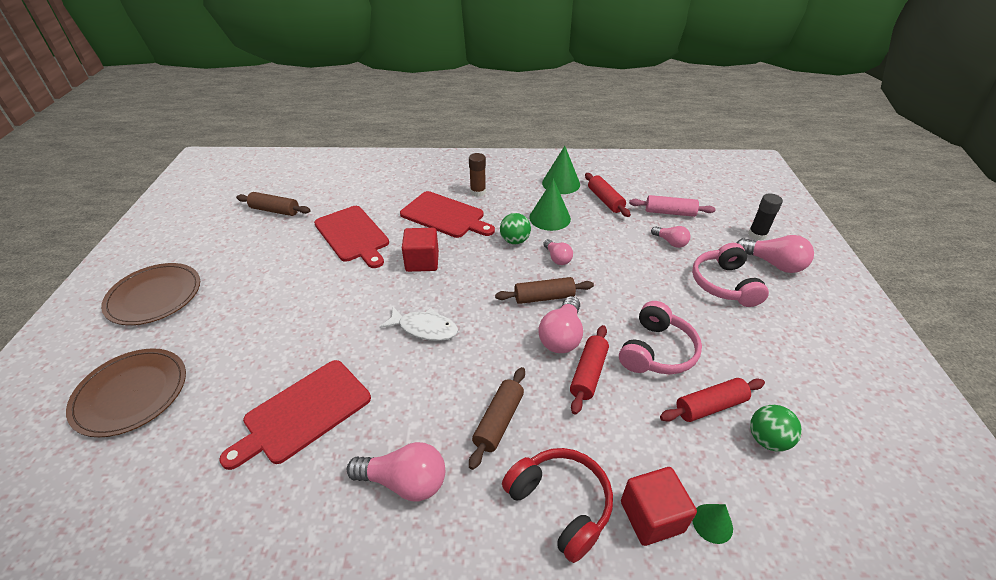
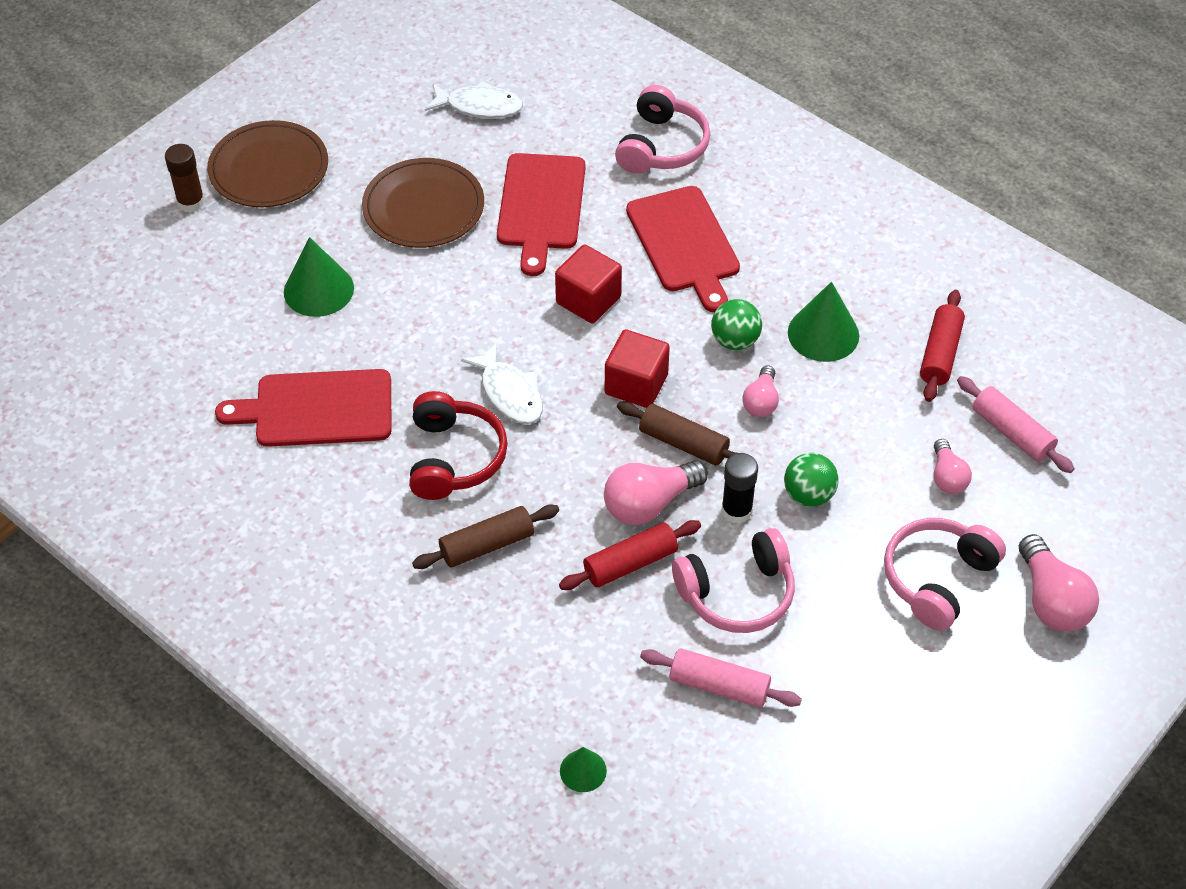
camera: 40 degrees right, 10 degrees up
brown plate [66,348,186,437] -> brown plate moved to [362,158,484,248]
brown rolling pin [236,192,310,216] -> white fish [425,81,523,119]
pink light bulb [347,442,445,501] -> none
brown glue stick [469,153,486,197] -> brown glue stick moved to [165,144,205,213]
red headphones [502,448,613,563] -> red headphones moved to [409,391,508,500]
green cone [542,146,580,194] -> green cone moved to [284,237,354,317]
red cube [621,467,697,546] -> red cube moved to [605,329,670,408]
red rolling pin [660,378,765,422] -> pink rolling pin [640,648,802,708]
black glue stick [748,193,783,241] -> black glue stick moved to [722,453,758,524]
green ball [750,405,802,452] -> green ball moved to [784,453,839,507]
none -> pink headphones [615,85,711,174]

